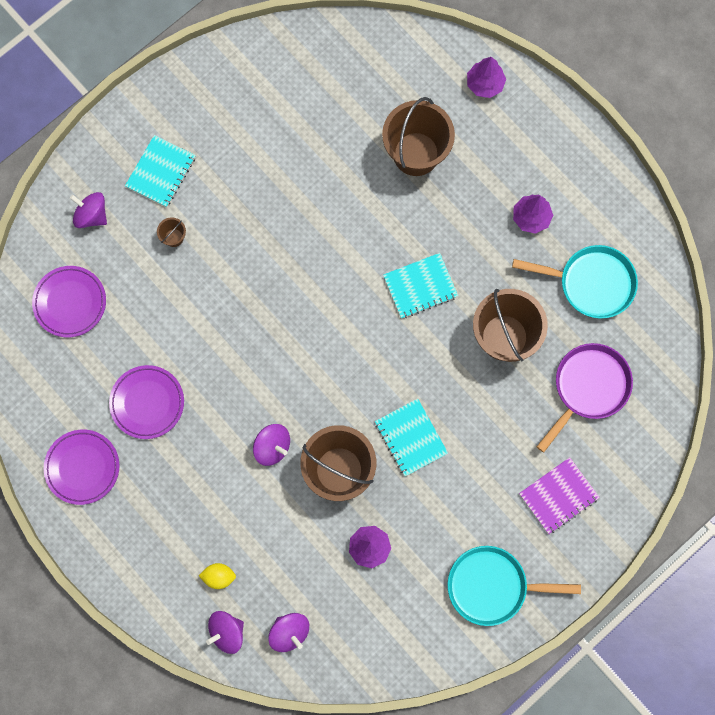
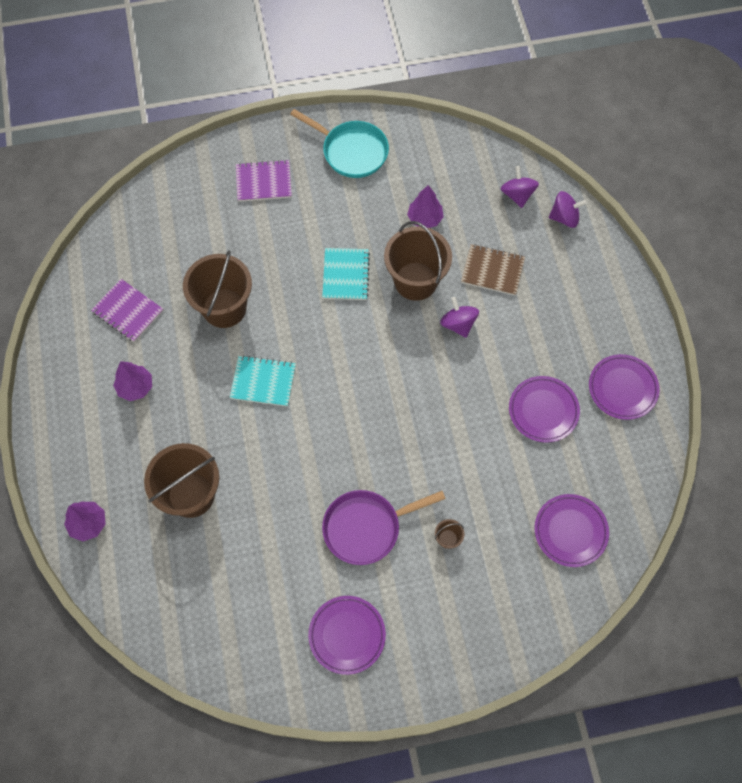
camera: 150 degrees left, 10 degrees down
purple spinning top [70,192,107,228] -> none
turquoise notebook [125,135,196,207] -> none
yellow lemon [199,563,236,589] -> none
turquoise pan [512,245,638,319] -> purple notebook [91,279,164,342]
purple pan [537,343,633,453] -> purple pan moved to [322,490,446,565]
none -> purple plate [308,596,386,675]
none -> brown notebook [461,244,525,295]

